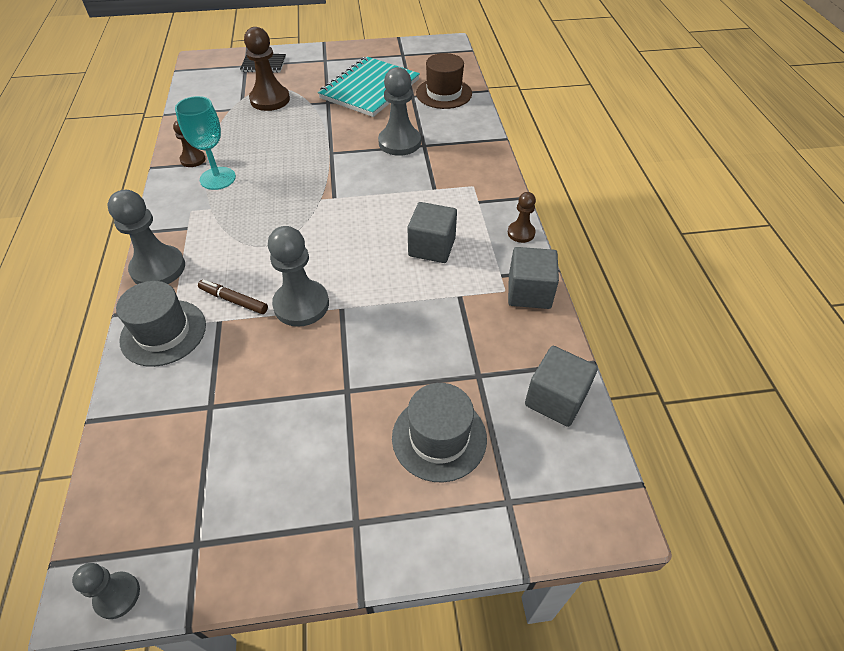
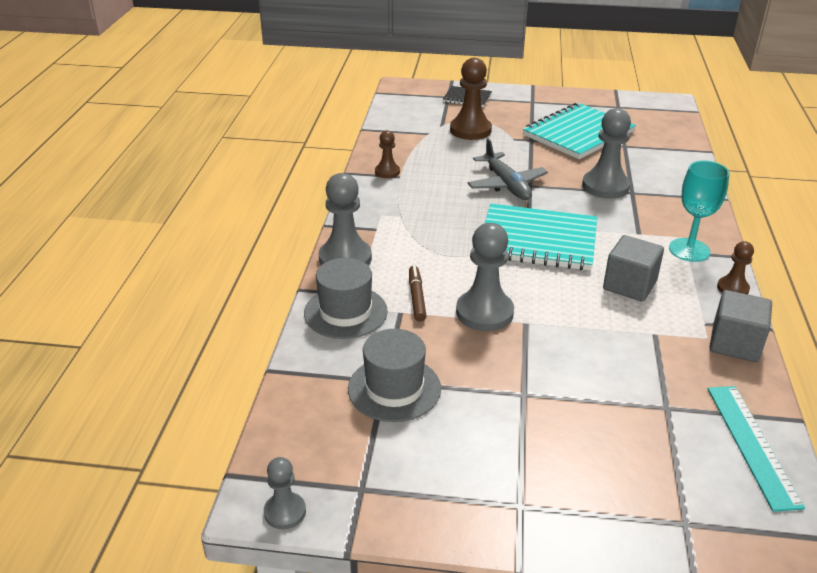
camera: 15 degrees right, 15 degrees down
turquoise goblet [175,96,236,190] -> turquoise goblet moved to [669,160,730,262]
brown marker [198,279,268,314] -> brown marker turned 45 degrees clockwise [409,265,426,322]
grey hat [392,383,487,483] -> grey hat moved to [348,329,441,422]
brown hat [416,53,472,109] -> none
grey cube [525,346,598,427] -> turquoise ruler [708,386,805,512]
none -> grey plane [468,138,548,200]
none -> turquoise notebook [484,204,597,271]

